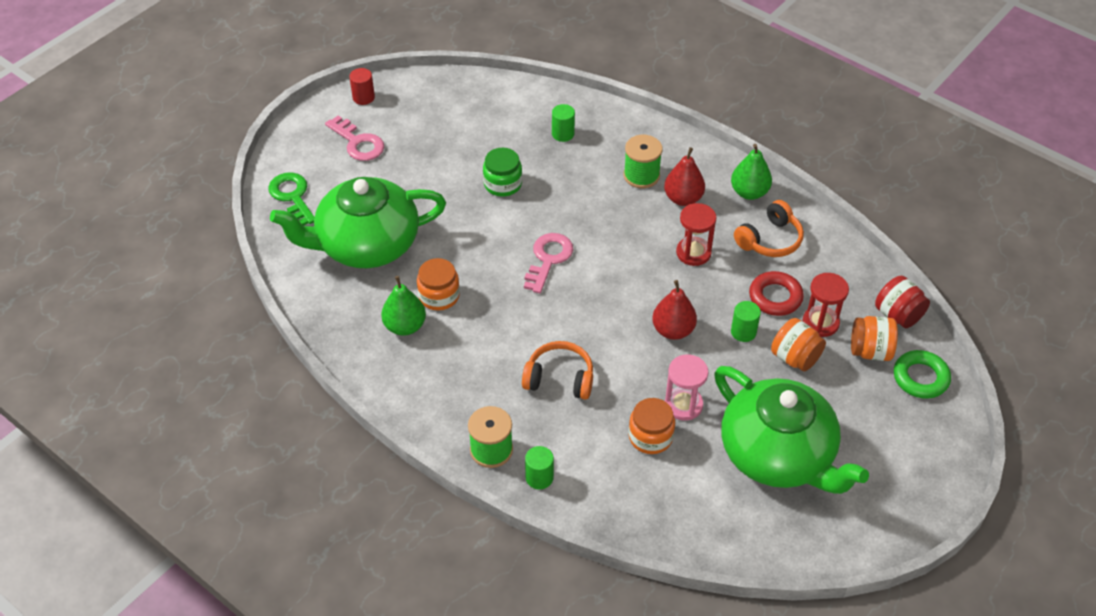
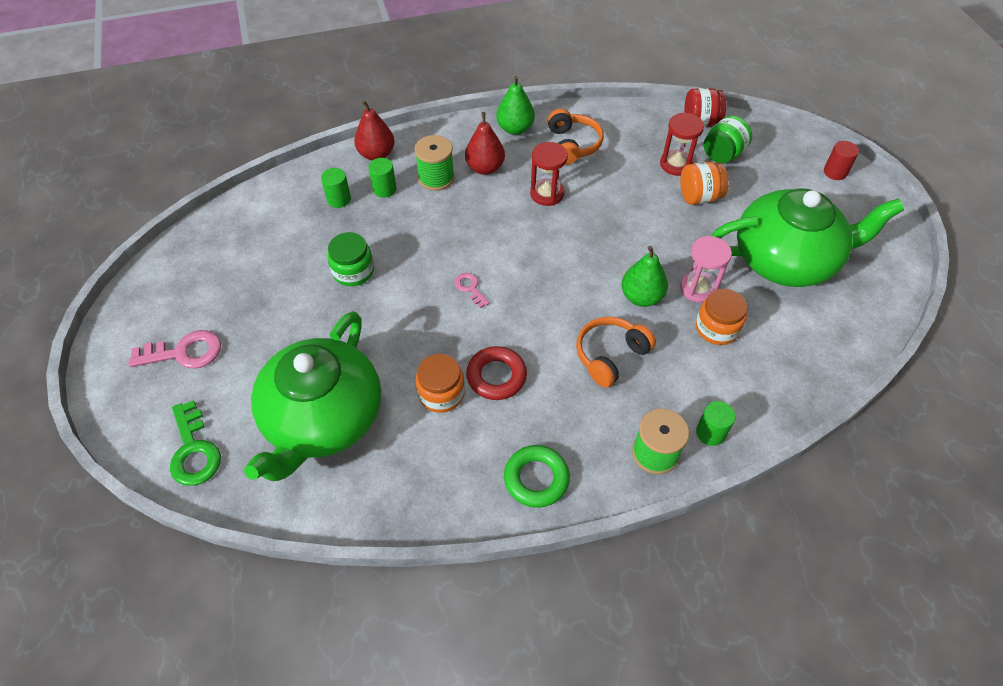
camera: 55 degrees left, 5 degrees up
green key [268,172,315,226] -> green key turned 120 degrees counterclockwise [170,400,221,486]
red cylinder [349,68,375,105] -> red cylinder moved to [824,141,859,180]
green pear [381,276,426,336] -> green pear moved to [622,246,668,307]
pink key [524,233,573,294] -> pink key [454,273,490,308], size x0.56
red pear [652,280,697,340] -> red pear moved to [354,100,394,160]
green cylinder [731,301,761,342] -> green cylinder moved to [369,158,396,198]
red ring [749,271,804,316] -> red ring moved to [466,346,527,400]
orange jar [851,316,898,361] -> green jar [704,116,752,164]
green ring [894,350,951,399] -> green ring moved to [504,445,570,508]

